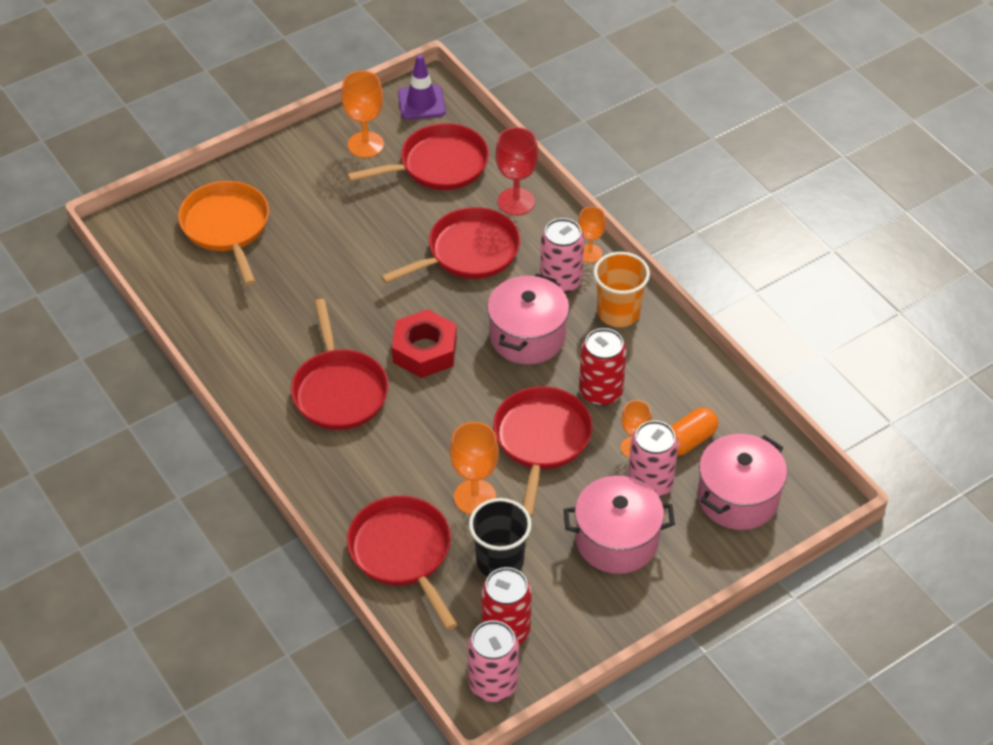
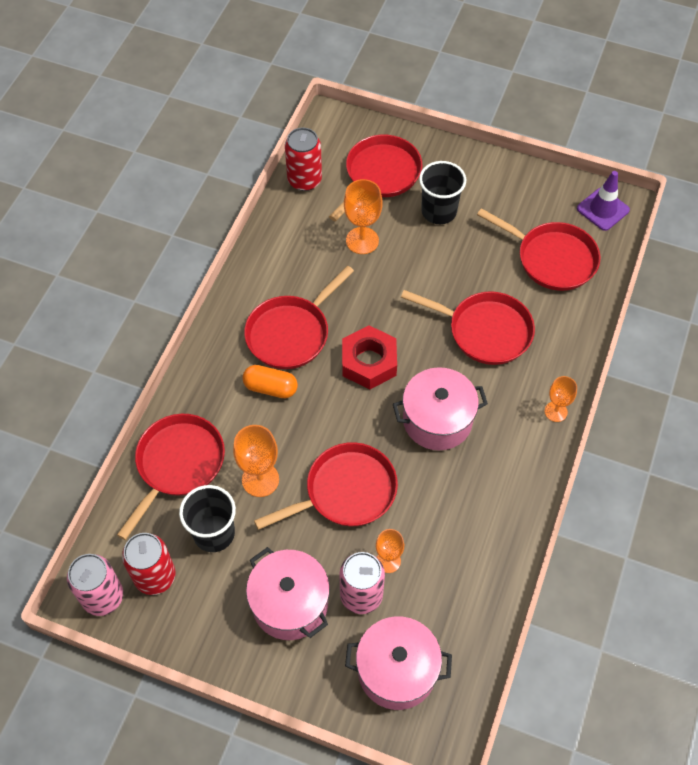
camera: 55 degrees right, 10 degrees up
orange pan [178,181,269,285] -> red pan [329,135,422,221]
orange goblet [341,71,384,158] -> orange goblet moved to [344,179,382,254]
red goblet [495,127,538,215] -> none
pink can [540,218,584,294] -> none
red can [579,328,627,406] -> red can moved to [285,127,322,191]
orange cup [594,252,650,327] -> none
orange capsule [670,408,718,456] -> orange capsule moved to [242,365,298,398]
none -> black cup [419,161,466,224]

